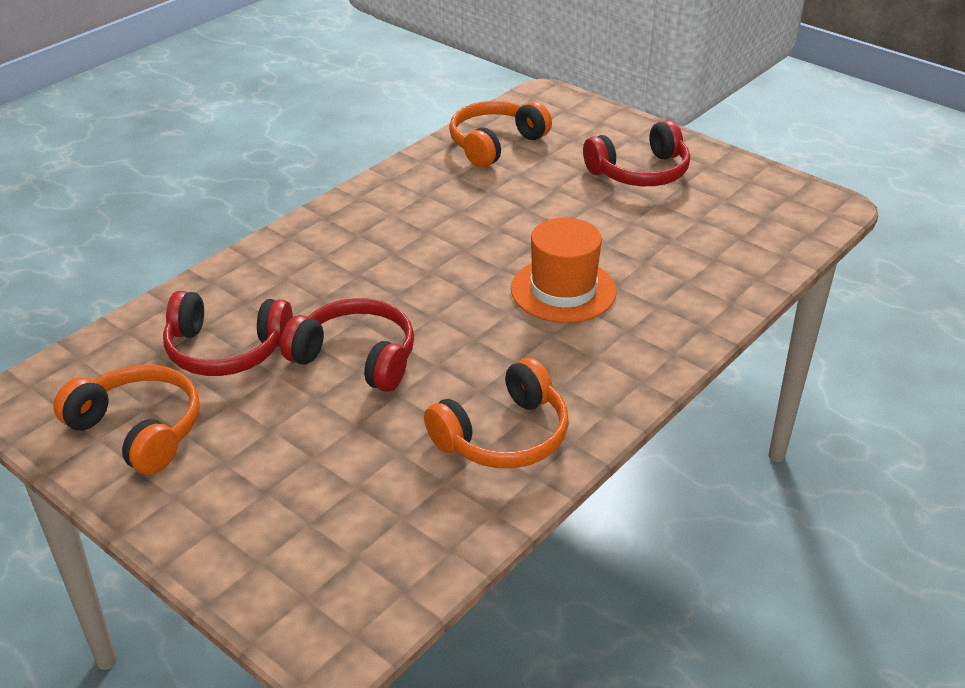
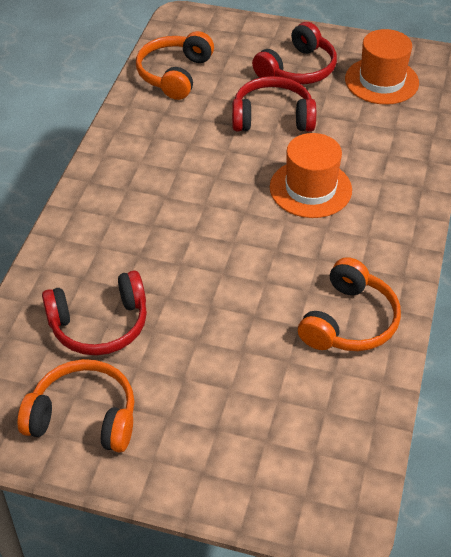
camera: 25 degrees left, 10 degrees up
red headphones [280,298,414,392] -> red headphones moved to [232,76,316,131]
none -> orange hat [345,29,419,105]

